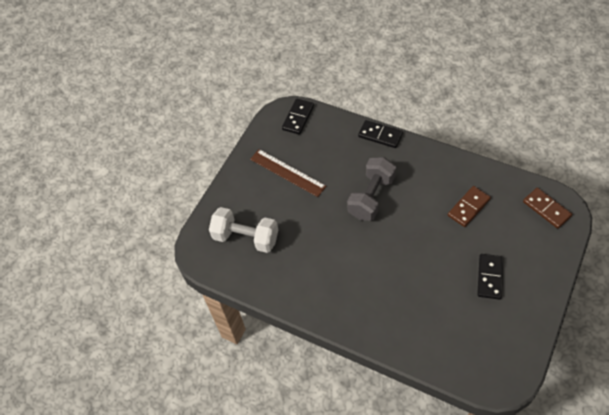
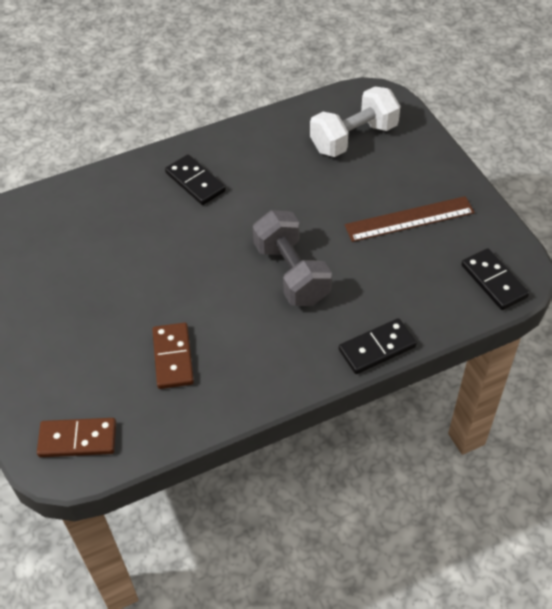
camera: 125 degrees right, 5 degrees down
black domino [477,254,503,300] -> black domino moved to [165,154,226,205]

